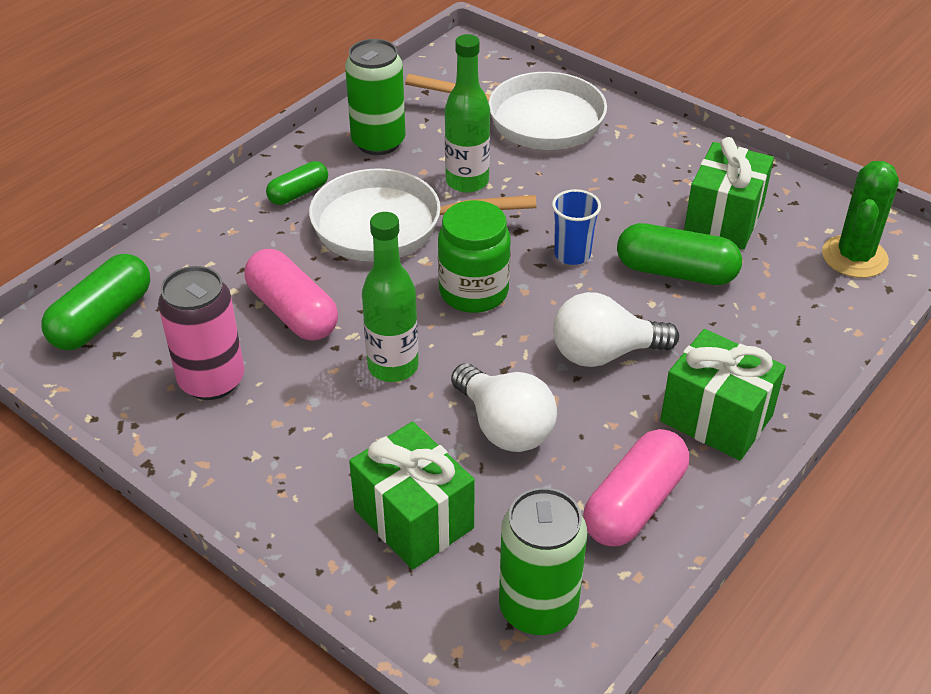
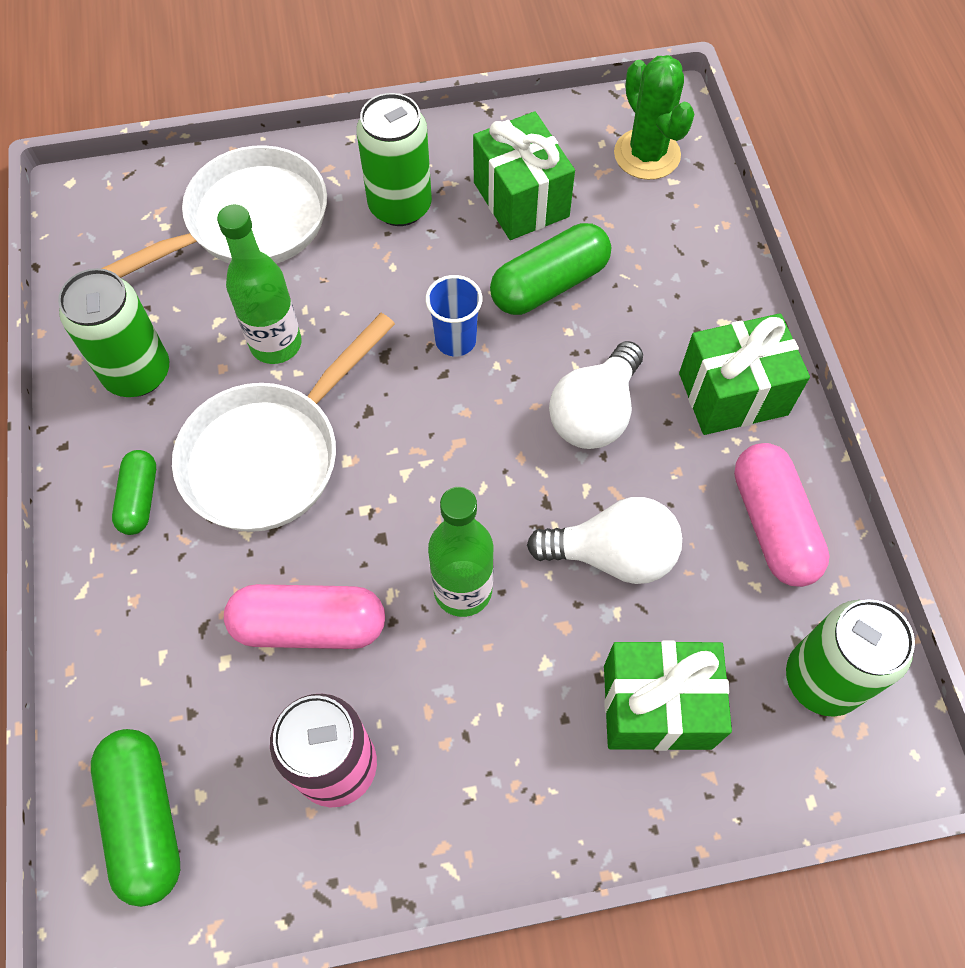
camera: 50 degrees left, 20 degrees up
green jar [438,200,510,313] -> none
none -> green can [357,93,432,226]

